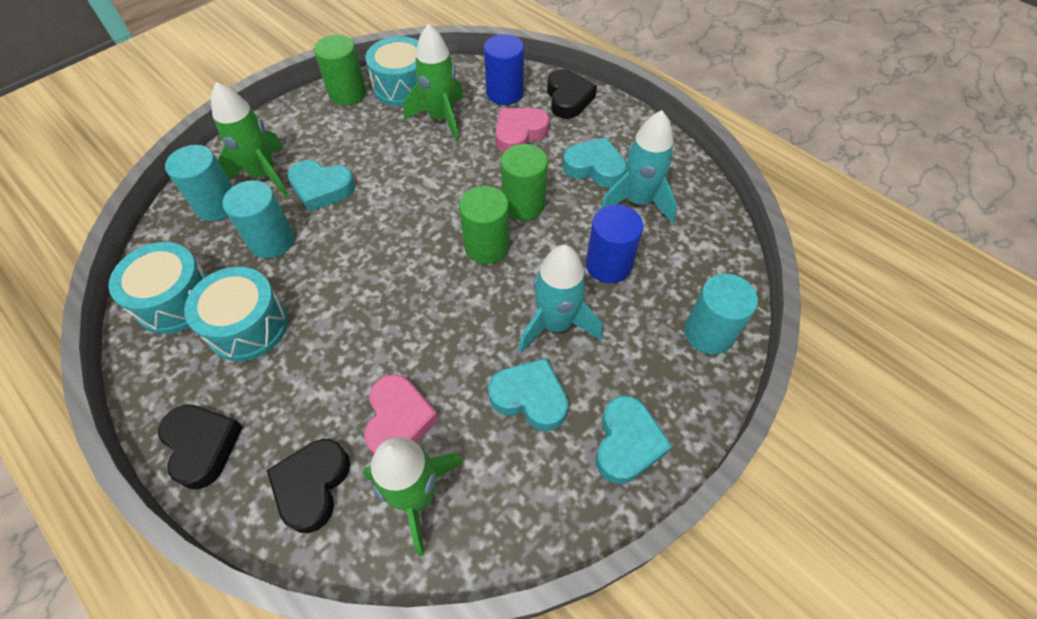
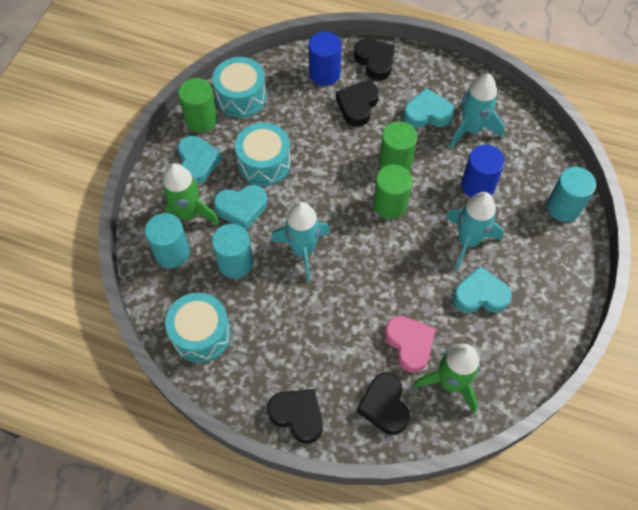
camera: 25 degrees left, 5 degrees up
turquoise drum [184,267,288,361] -> turquoise drum moved to [235,123,291,186]
green rocket [403,24,464,142] -> none
pink heart [496,108,549,153] -> black heart [336,81,379,127]
turquoise heart [596,396,672,484] -> turquoise heart moved to [177,136,222,184]
none -> turquoise rocket [271,202,331,282]

